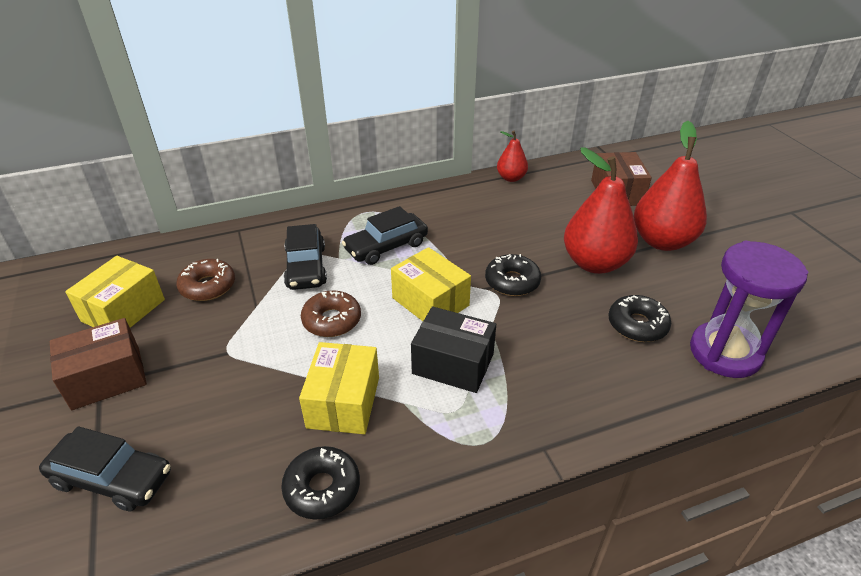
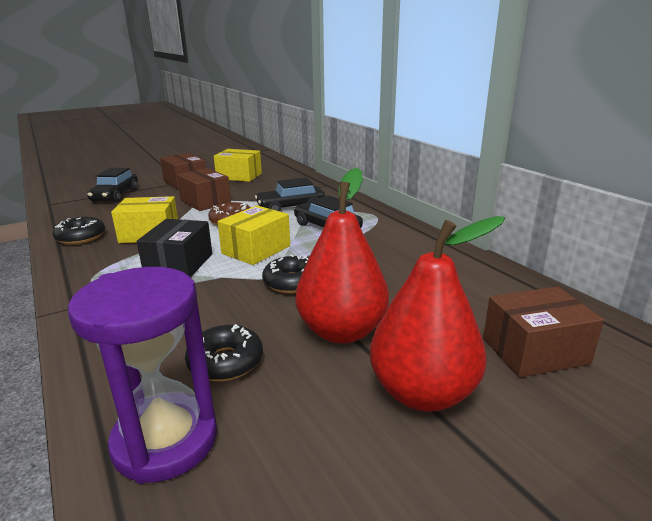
camera: 80 degrees right, 15 degrees down
brown donut [176,259,235,301] -> none
red pear [497,131,528,182] -> none
none -> brown box [177,168,231,211]

